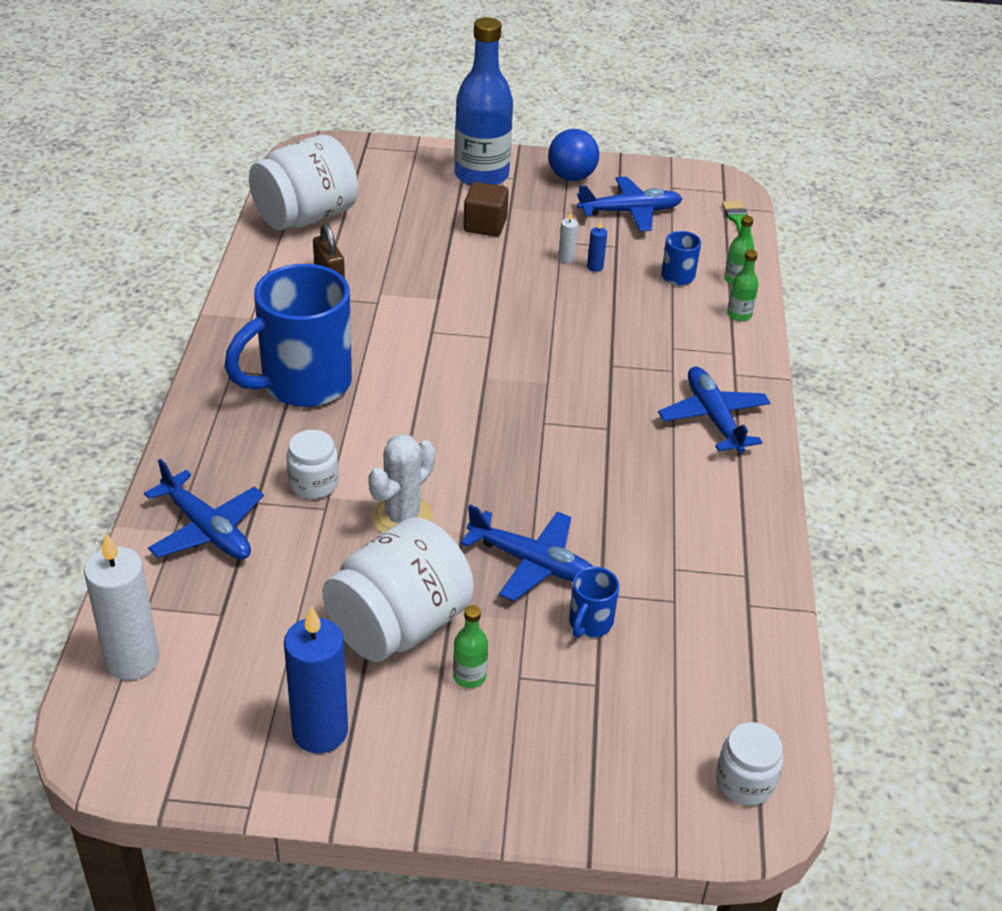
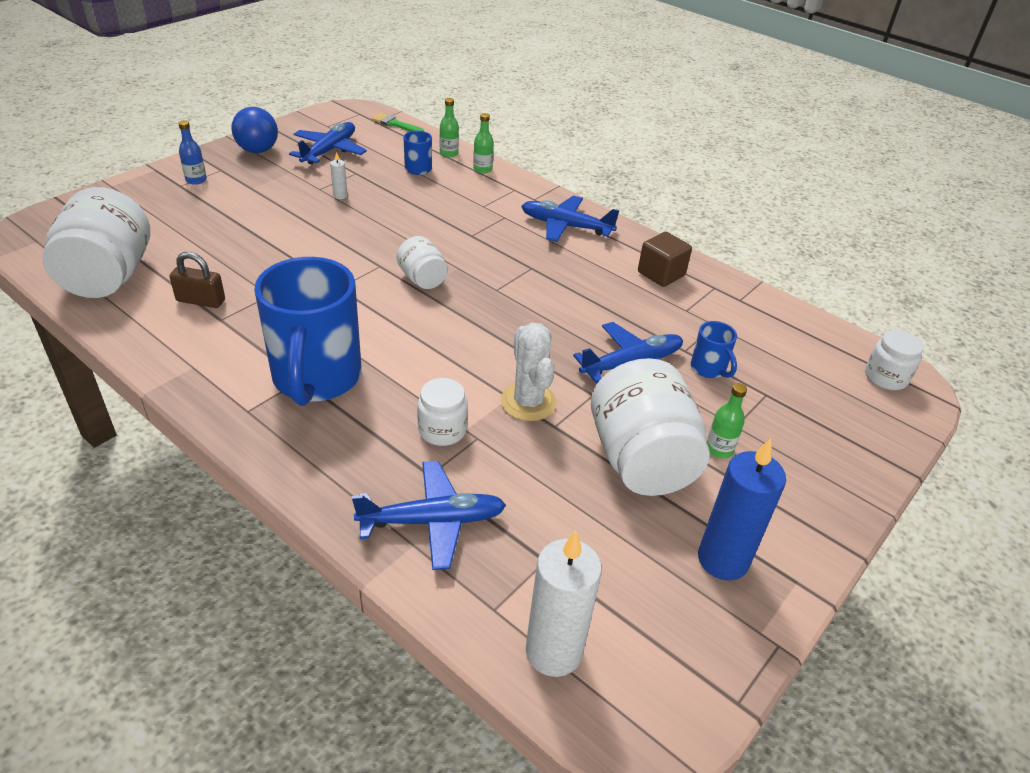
camera: 55 degrees left, 0 degrees up
blue bottle [454,17,513,186] -> blue bottle [178,120,207,185], size x0.41
brown cube [463,182,509,237] -> brown cube moved to [638,232,692,287]
blue candle [587,220,607,272] -> none
none -> white jar [397,236,448,289]

